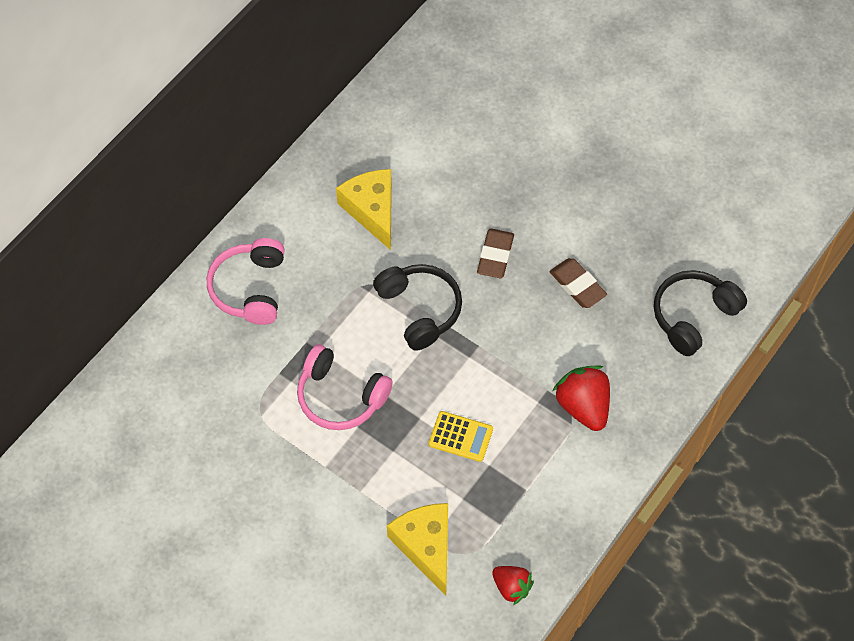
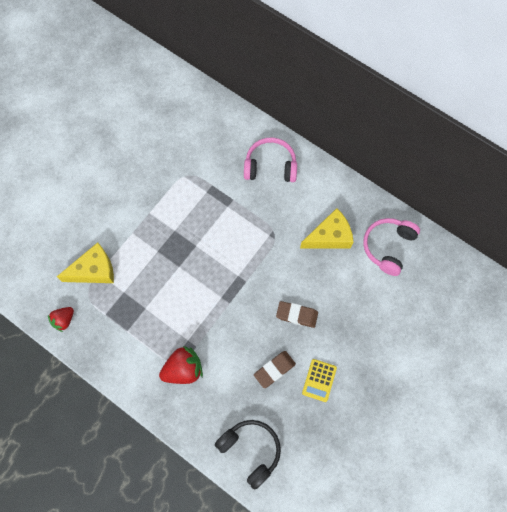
camera: 90 degrees right, 10 degrees up
pink headphones [297,344,393,430] -> pink headphones moved to [363,218,420,276]
black headphones [373,264,462,351] -> none
yellow calculator [429,411,493,462] -> yellow calculator moved to [302,359,337,402]

